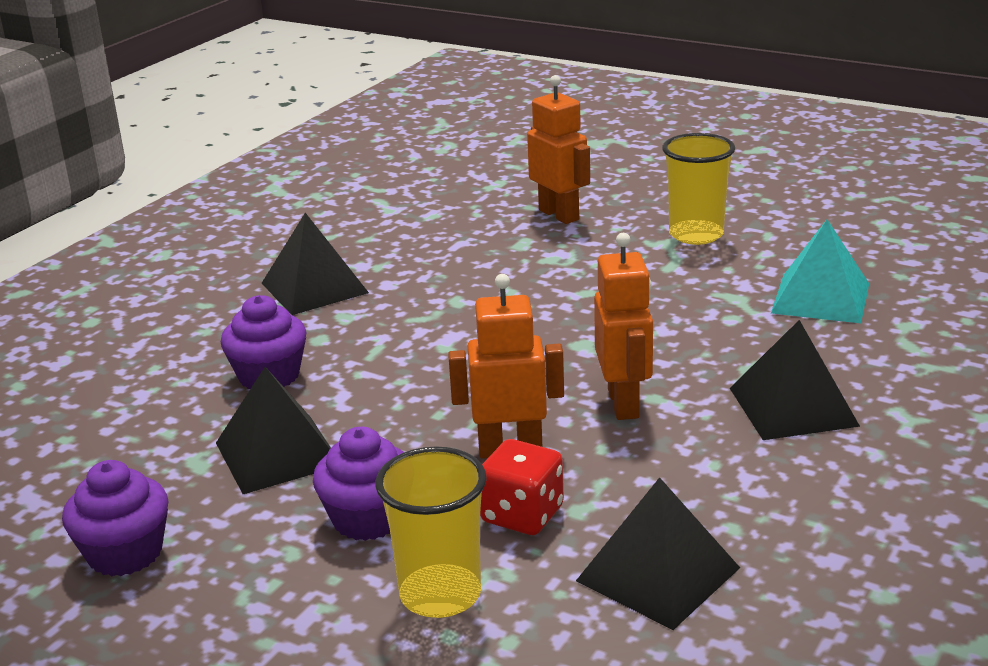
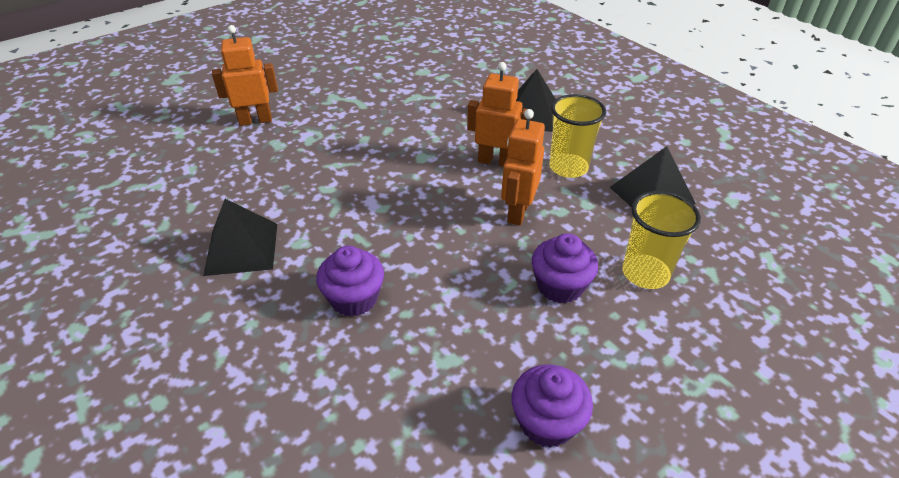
camera: 70 degrees left, 15 degrees up
black pyramid [216,367,331,494] -> none
red dice [480,439,564,535] -> none
yellow cup [662,133,735,245] -> yellow cup moved to [549,94,606,178]
turquoise pyramid [771,219,869,323] -> none

